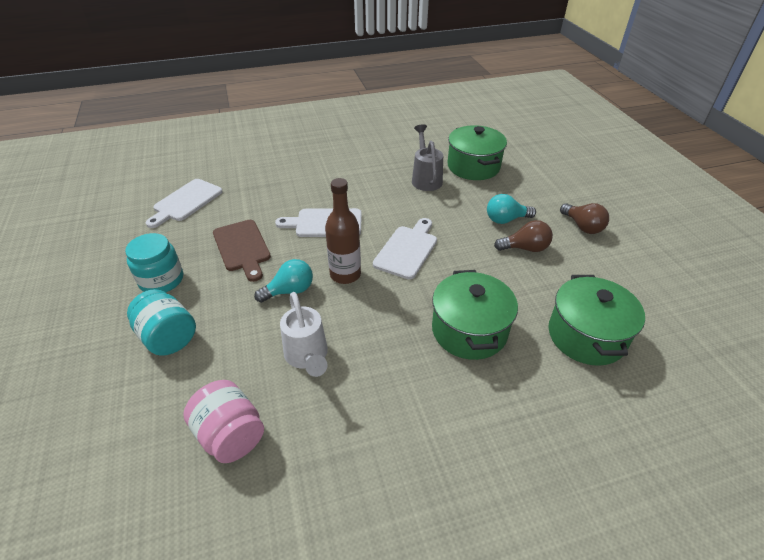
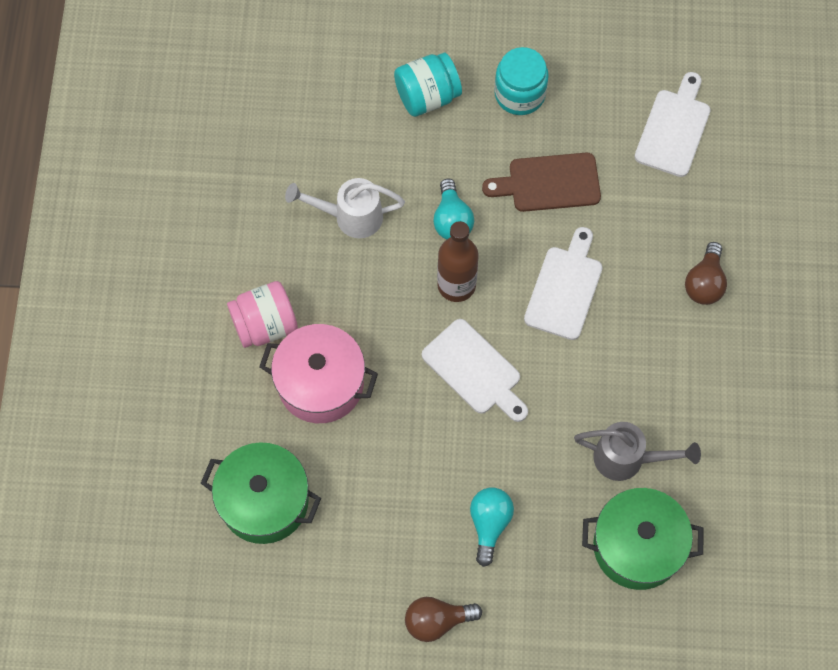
camera: 110 degrees right, 25 degrees up
white cutting board [146,179,223,228] -> white cutting board turned 60 degrees clockwise [635,72,711,177]
pink jar [183,380,264,463] -> pink jar moved to [227,281,298,348]
green pot [432,270,518,360] -> pink pot [259,324,378,423]
brown light bulb [494,220,553,252] -> brown light bulb moved to [685,242,727,305]

